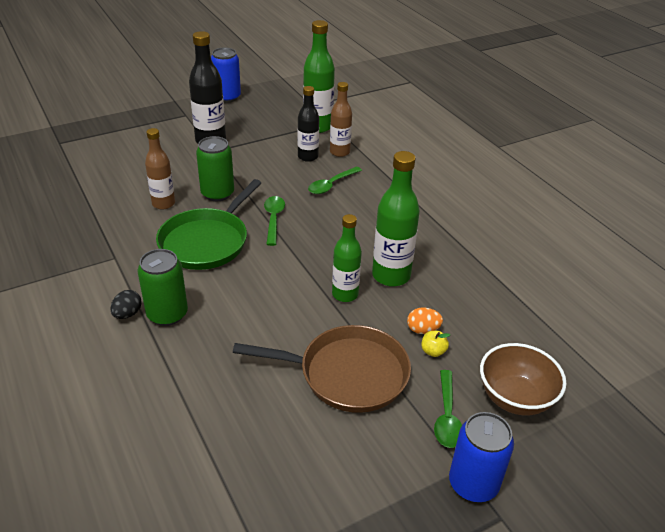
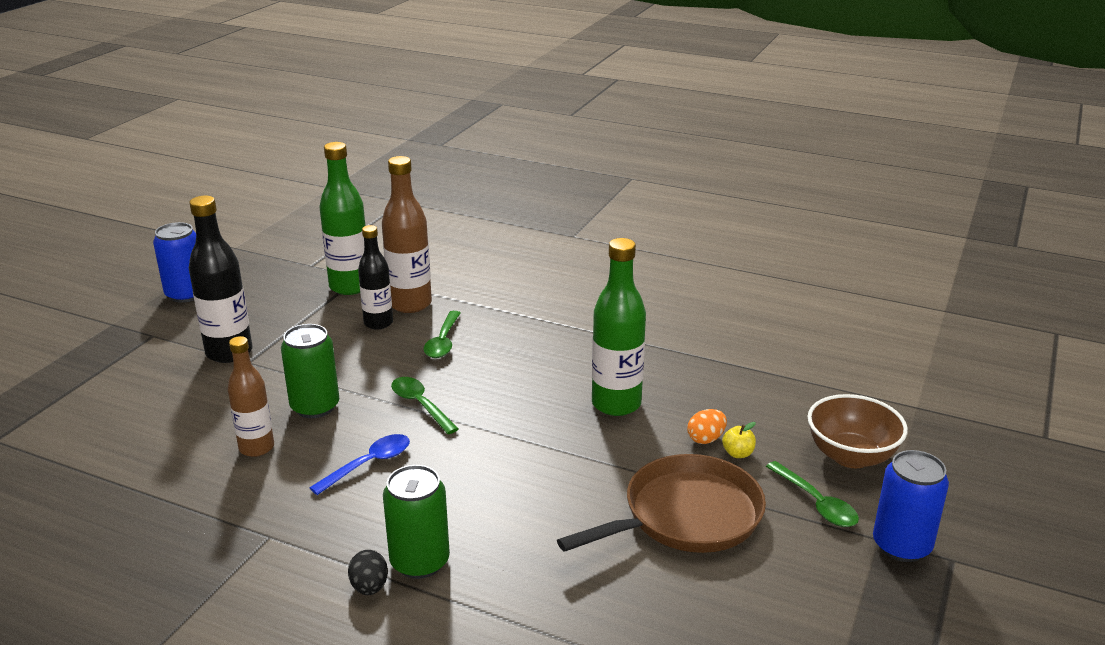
camera: 35 degrees left, 10 degrees down
green pan [156,179,261,270] -> blue spoon [309,434,410,495]
brown bottle [330,82,352,157] -> brown bottle [382,156,432,313], size x1.51
green bottle [332,214,362,302] -> none

